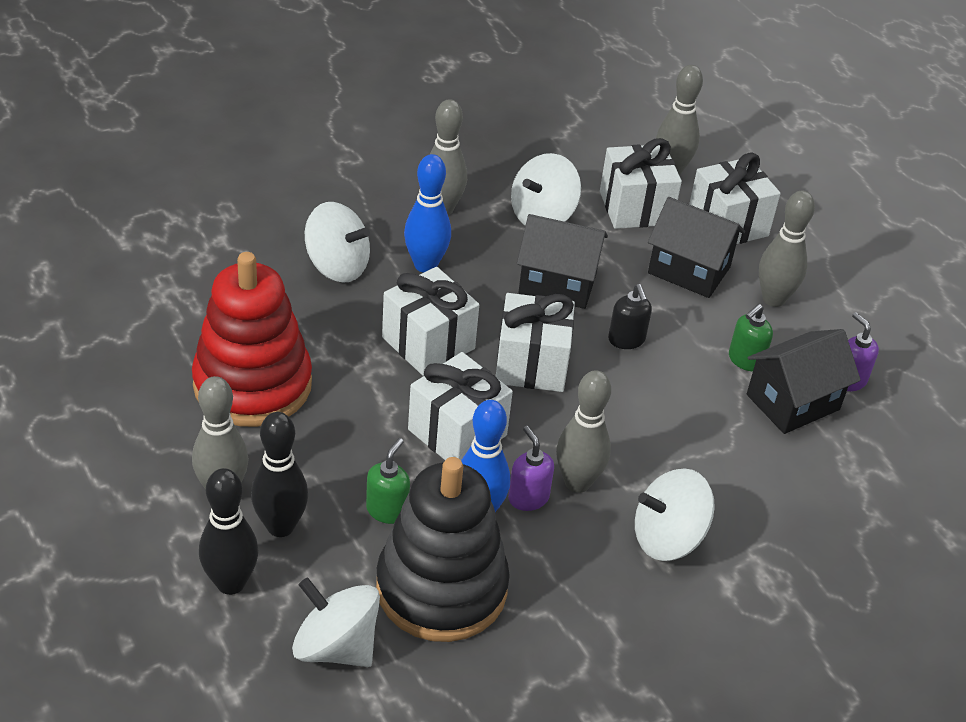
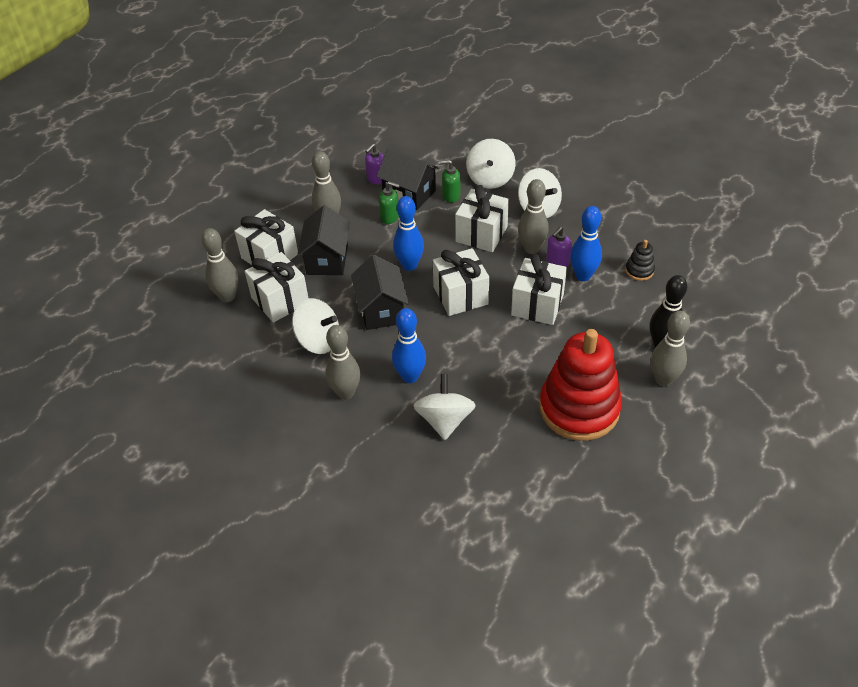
camera: 110 degrees left, 5 degrees up
black bowling pin [199,468,258,595] -> none
white spinning top [292,577,380,667] -> white spinning top moved to [466,139,516,189]
green soap dispenser [366,438,410,524] -> green soap dispenser moved to [438,160,460,203]
black stacking toy [376,457,510,642] -> black stacking toy [625,240,655,281], size x0.40
white gift [382,267,479,376] -> white gift moved to [455,185,509,252]
black soap dispenser [608,284,652,349] -> blue bowling pin [393,196,424,271]

